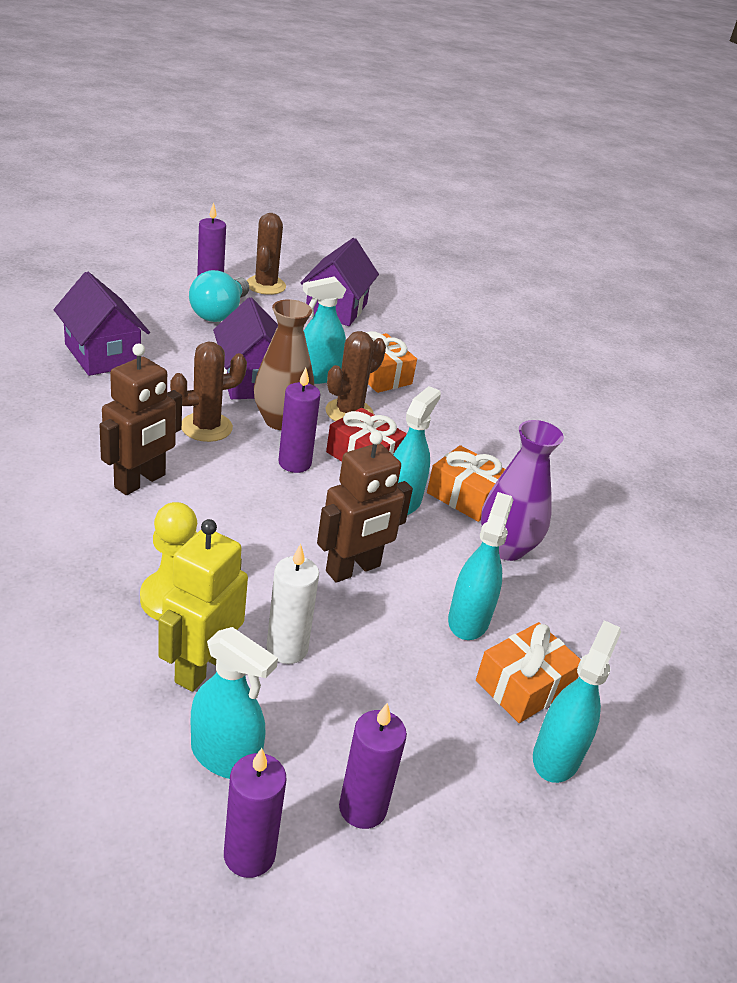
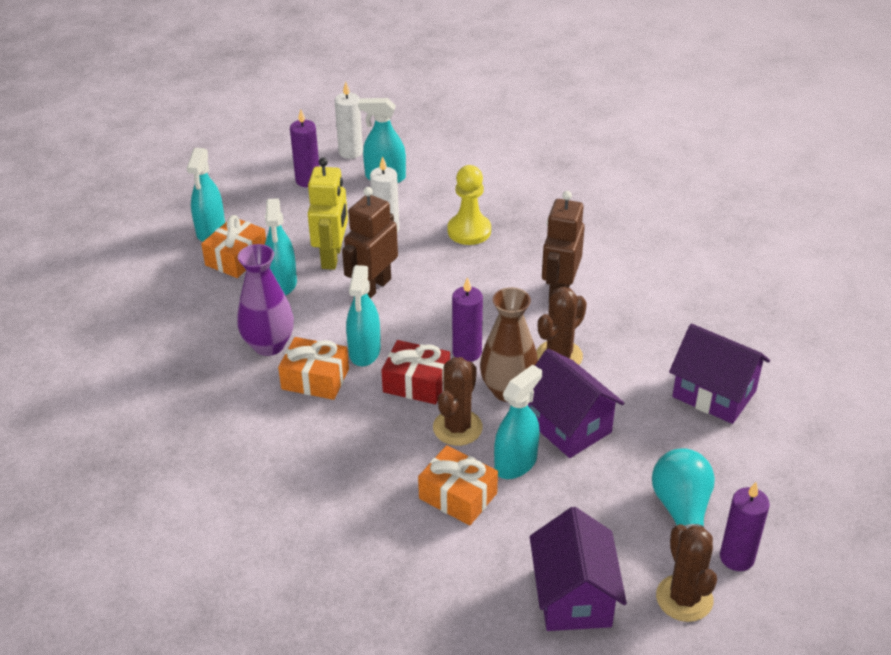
camera: 165 degrees right, 5 degrees up
yellow robot [158,519,248,692] -> yellow robot moved to [308,157,348,270]
purple candle [224,748,287,878] -> white candle [335,82,363,159]

